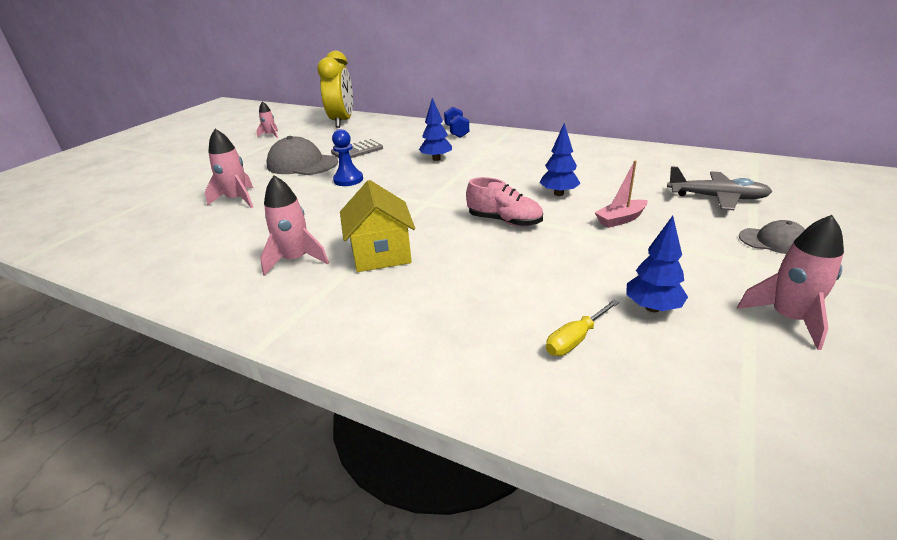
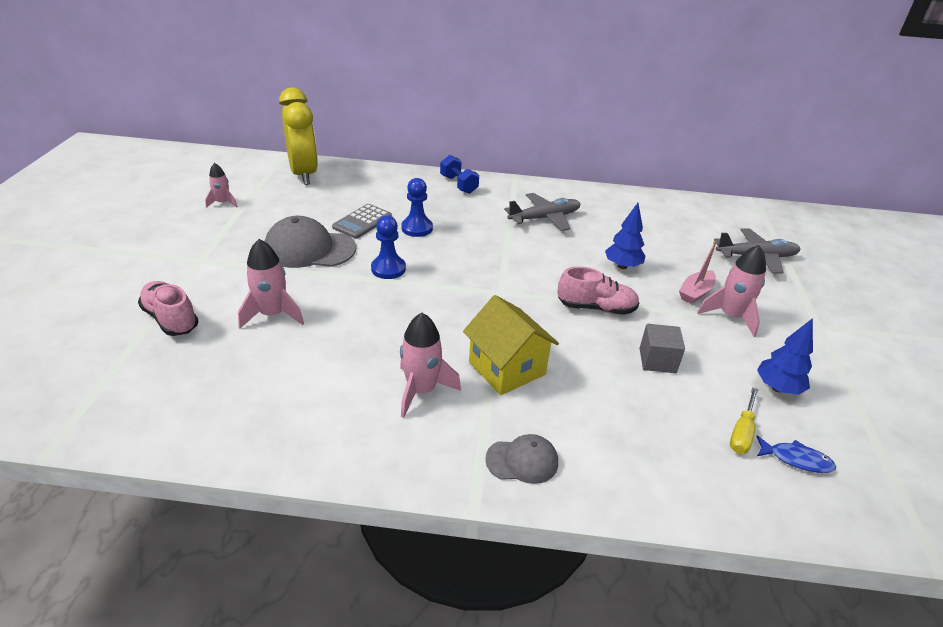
camera: 25 degrees left, 5 degrees up
blue tree [419,98,452,161] -> none
pink rocket [737,215,844,350] -> pink rocket moved to [697,245,766,337]
grey cap [739,220,805,254] -> grey cap moved to [485,434,558,484]
none -> pink shoe [138,281,199,336]
none -> blue pawn [401,178,433,237]
none -> grey plane [504,193,580,231]
none -> grey cube [640,324,685,373]
none -> blue fish [756,436,836,473]

